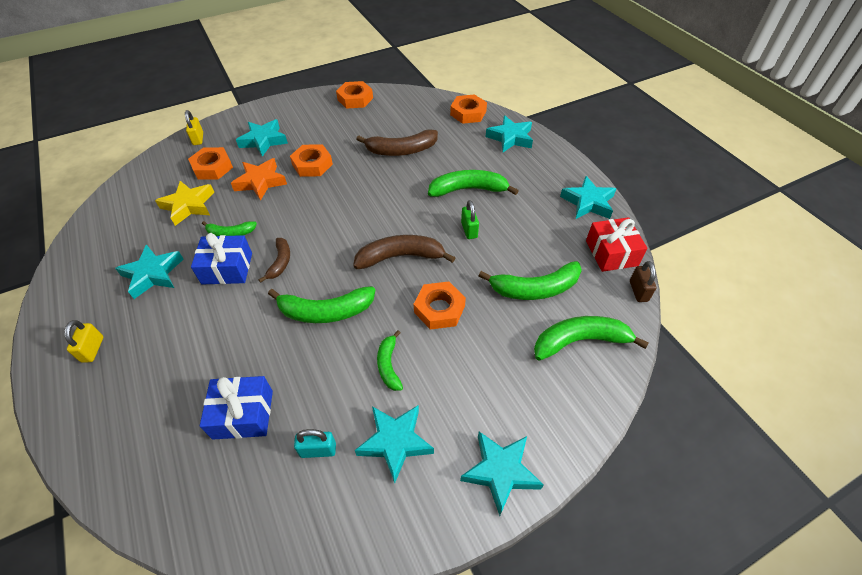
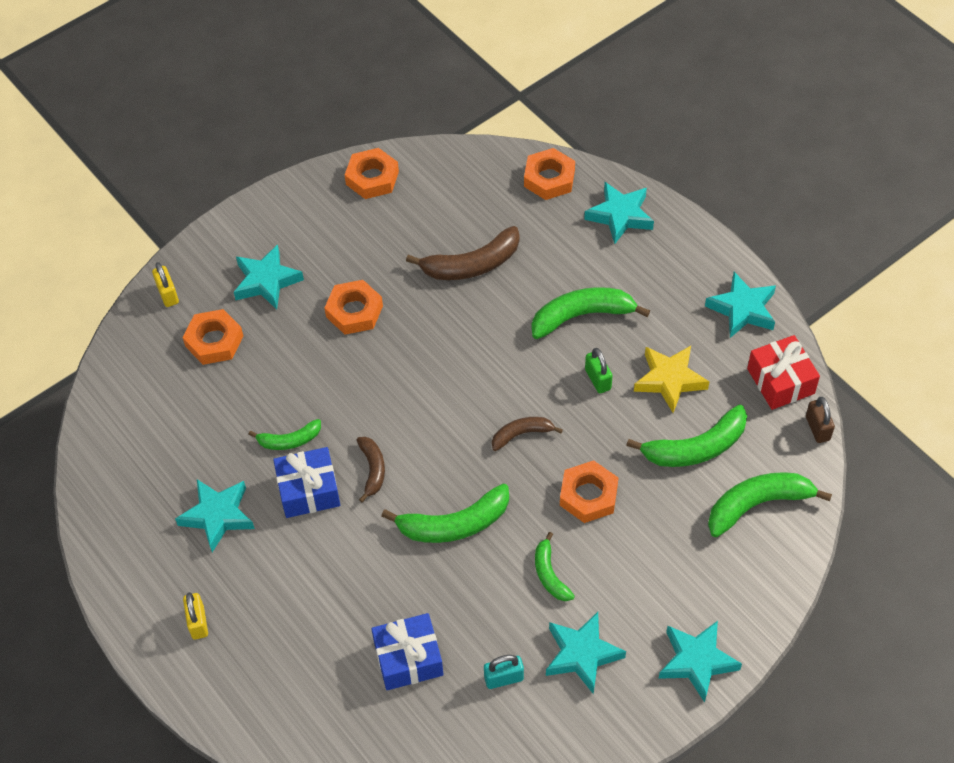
camera: 10 degrees left, 5 degrees up
yellow star [155,181,215,226] -> yellow star moved to [634,346,710,413]
orange star [231,158,287,201] -> none
brown banana [353,235,455,269] -> brown banana [492,417,563,451], size x0.58

